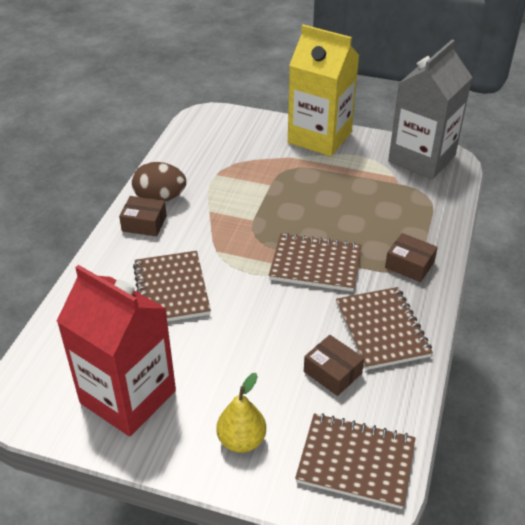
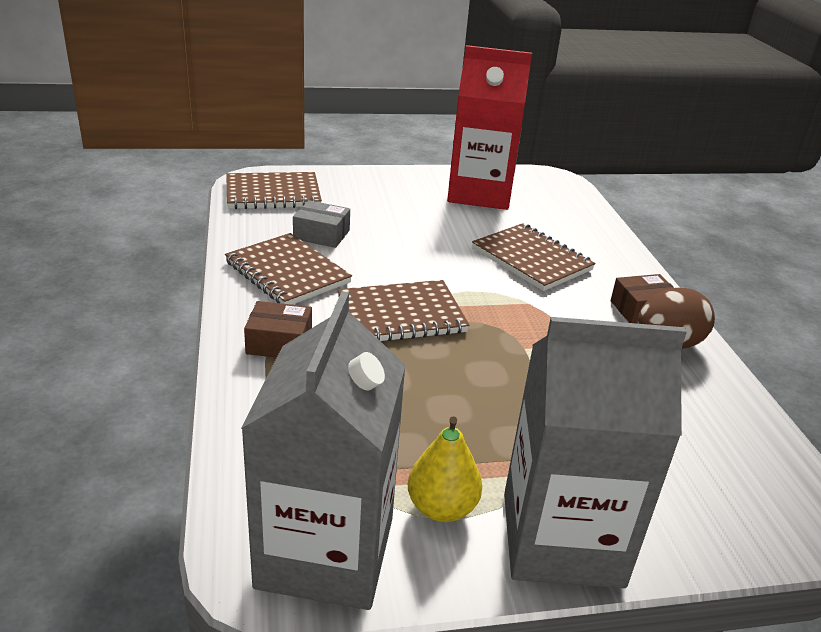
camera: 150 degrees right, 10 degrees down
yellow pear [216,373,266,453] -> yellow pear moved to [408,417,482,522]
yellow carton [288,25,359,157] -> grey carton [504,317,687,588]
brown box [304,335,364,396] -> grey box [293,200,350,248]

